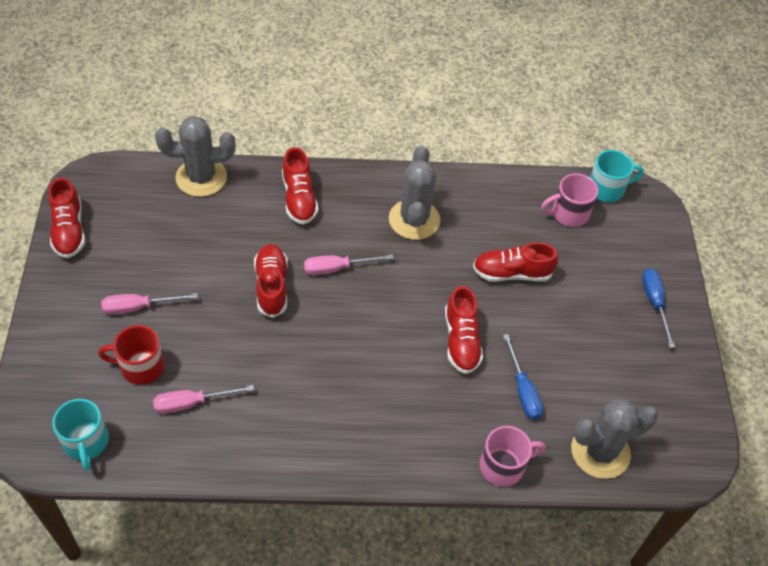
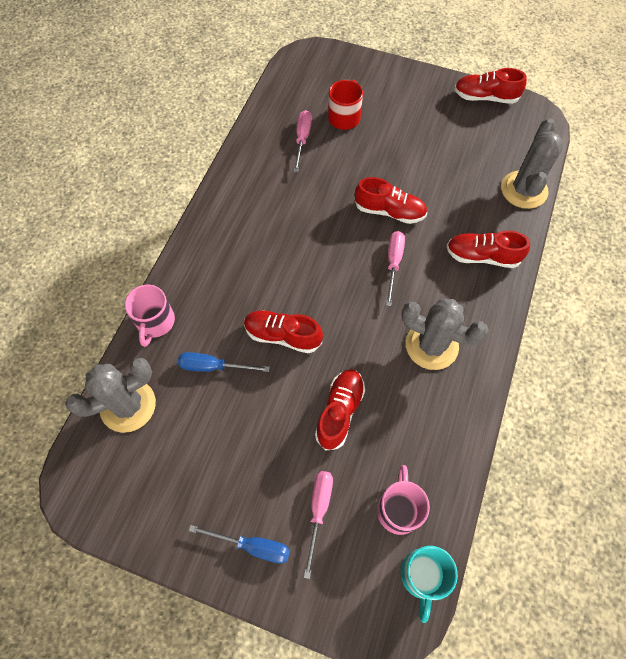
camera: 115 degrees right, 10 degrees up
turquoise mug [52,399,109,470] -> none
pink screwdriver [101,293,198,315] -> pink screwdriver moved to [304,471,333,579]
grey cactus [571,398,658,479] -> grey cactus turned 60 degrees clockwise [65,358,156,433]

